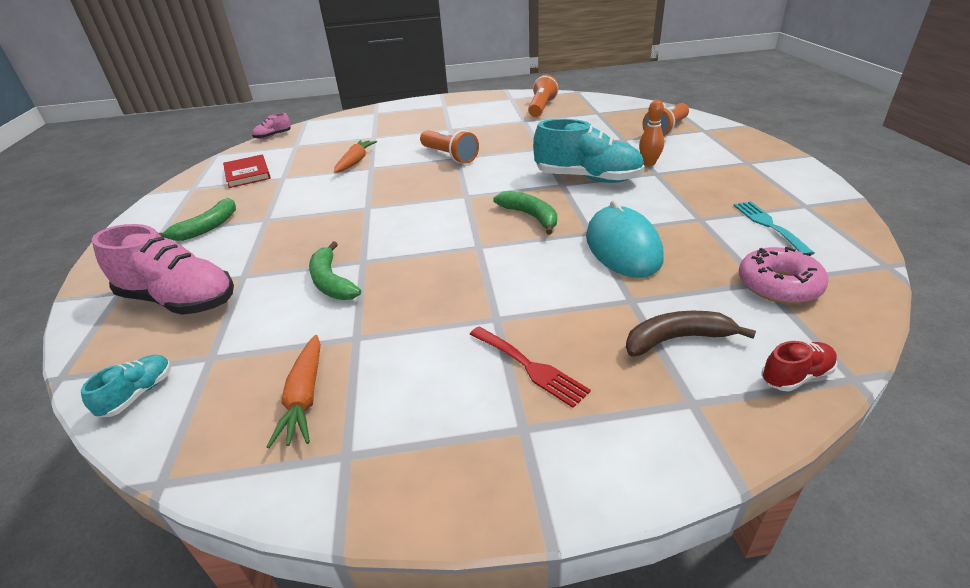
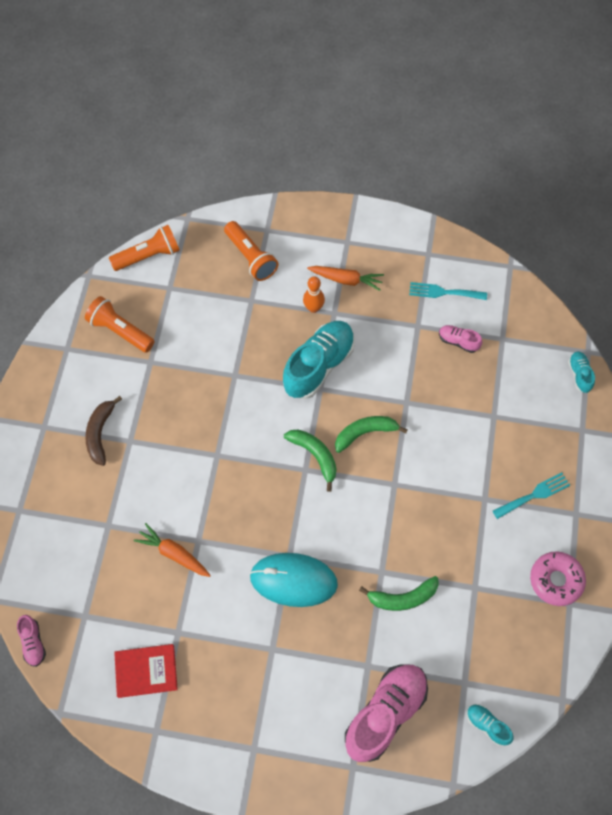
camera: 75 degrees left, 30 degrees up
green banana [159,198,236,241] -> green banana moved to [284,430,337,492]
orange carrot [267,335,321,448] -> orange carrot moved to [307,266,384,291]
orange flashlight [420,130,479,163] -> orange flashlight moved to [109,225,180,271]
red fork [470,326,591,408] -> turquoise fork [493,472,570,519]
turquoise mouse [586,199,663,278] -> turquoise mouse moved to [250,553,338,607]
brown banana [626,311,756,357] -> brown banana moved to [85,396,122,466]
pink donut [739,247,829,304] -> pink donut moved to [530,551,586,606]
red shoe [761,341,837,391] -> turquoise shoe [568,351,595,393]
none -> pink shoe [439,325,482,353]

